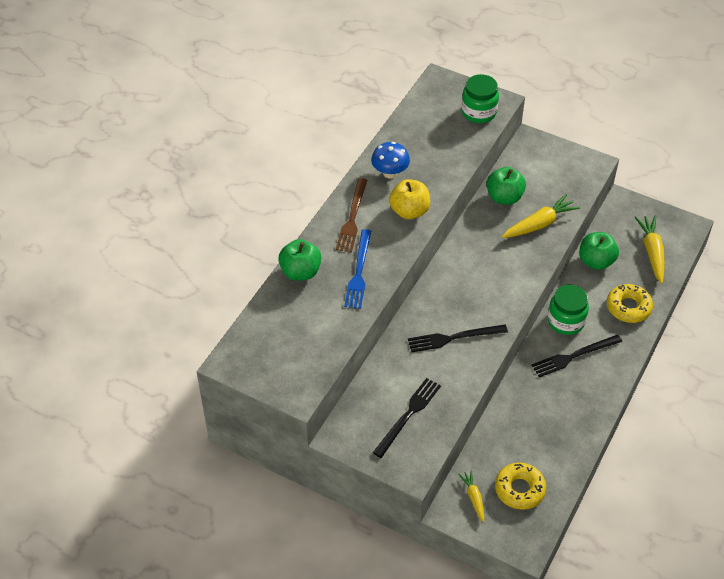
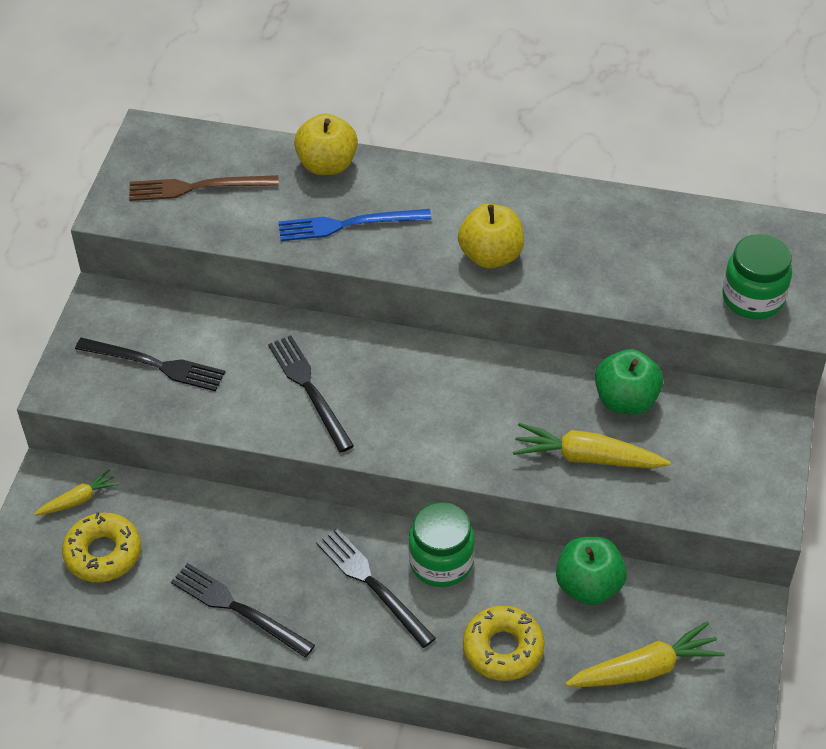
camera: 75 degrees right, 0 degrees up
green apple [278,239,321,281] -> yellow apple [294,113,358,175]
brown fork [336,178,367,252] -> brown fork moved to [129,175,279,201]
blue mushroom [371,142,410,179] -> none
yellow carrot [502,194,580,238] -> yellow carrot turned 150 degrees clockwise [513,423,671,469]
none -> black fork [171,563,315,658]

